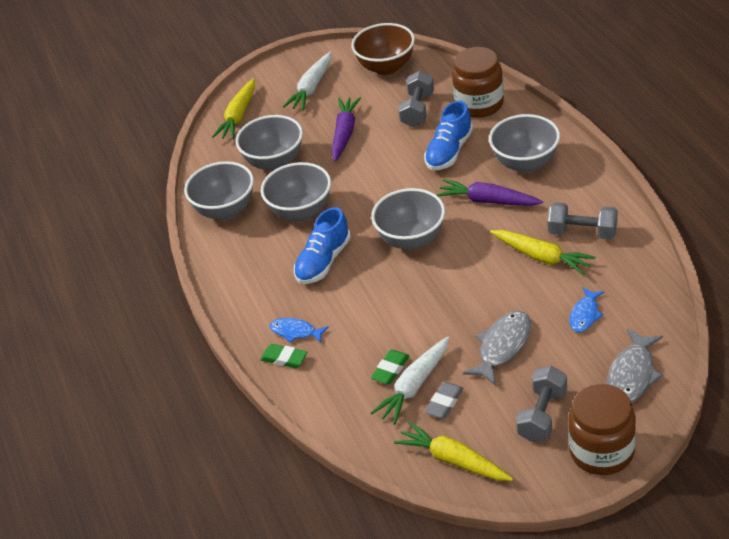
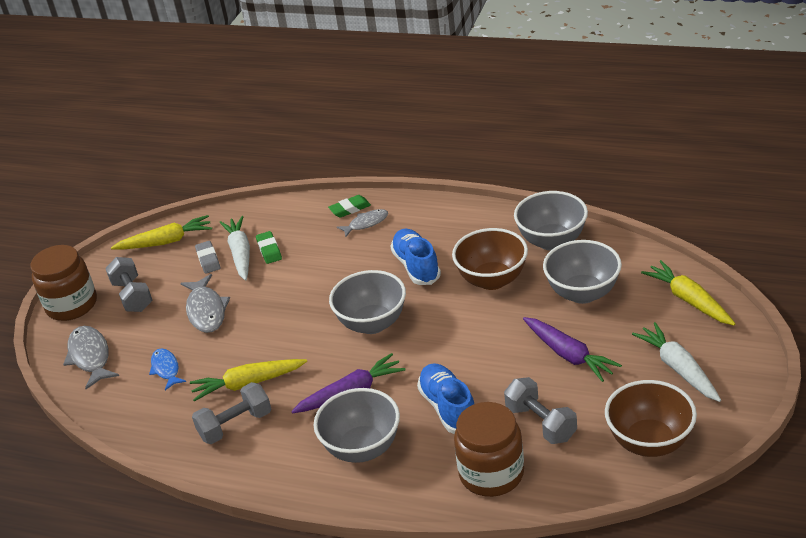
camera: 130 degrees right, 5 degrees down
grey bowl [261,162,331,222] -> brown bowl [452,228,528,290]
blue fish [270,318,329,343] -> grey fish [337,209,388,237]

